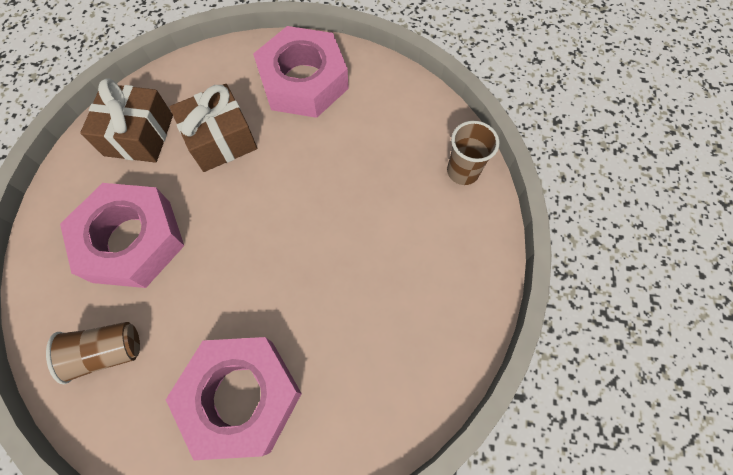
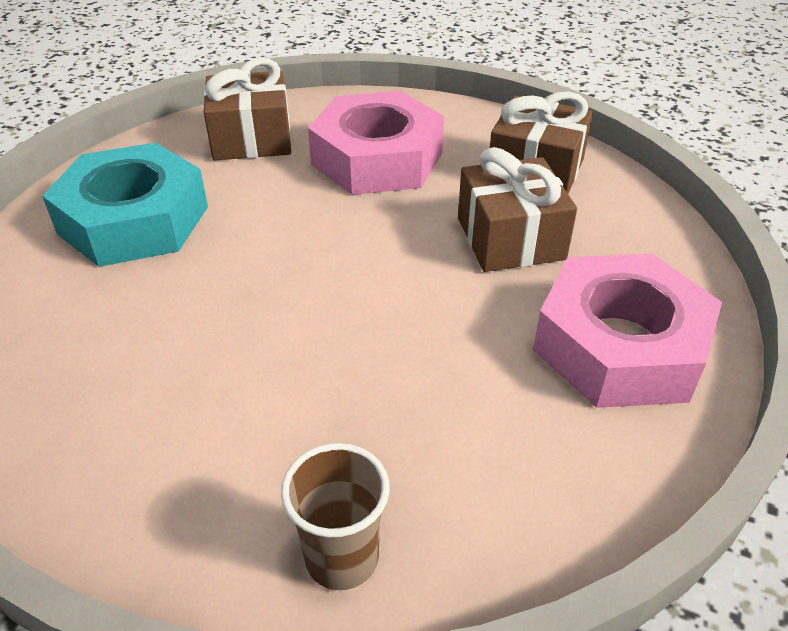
camera: 105 degrees right, 25 degrees down
brown cup [46,322,140,384] -> brown gift [203,58,291,160]
pink nut [166,337,302,460] -> turquoise nut [42,142,208,267]

